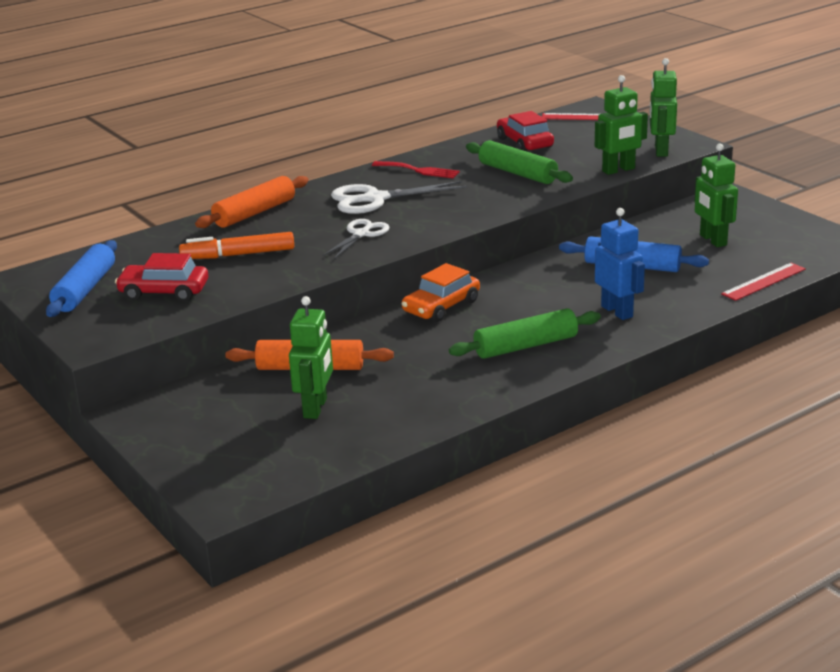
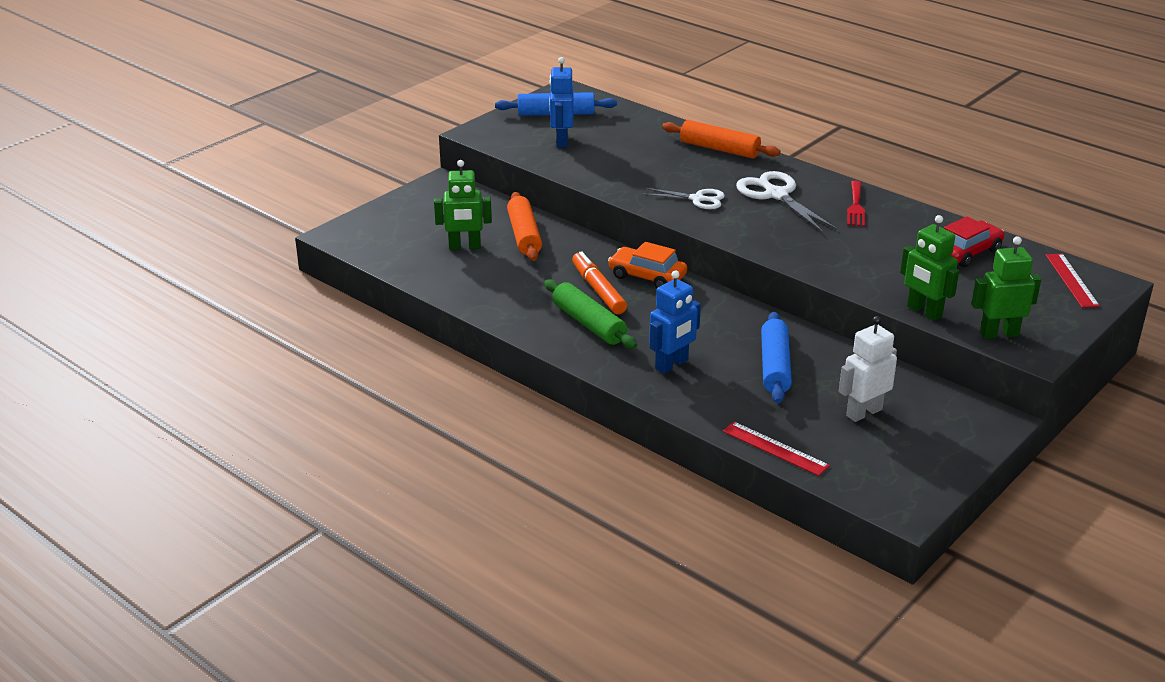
camera: 75 degrees right, 5 degrees up
red car [115,253,208,301] -> blue robot [549,57,574,147]
orange marker [179,232,294,259] -> orange marker moved to [572,251,627,314]
green rolling pin [466,140,573,184] -> none
green robot [694,143,738,247] -> white robot [839,316,897,422]

